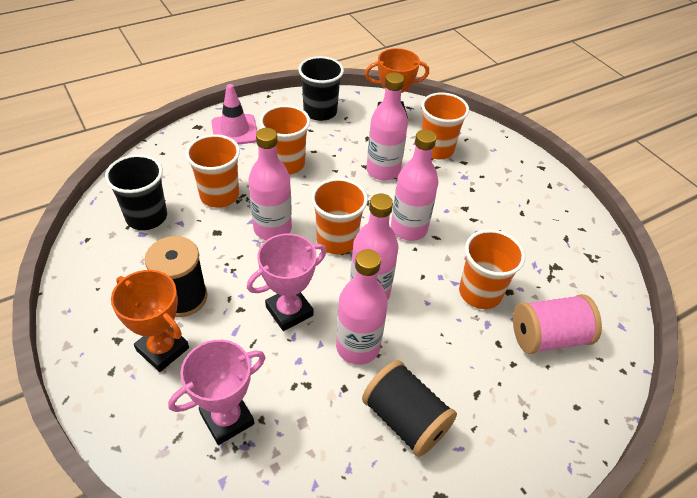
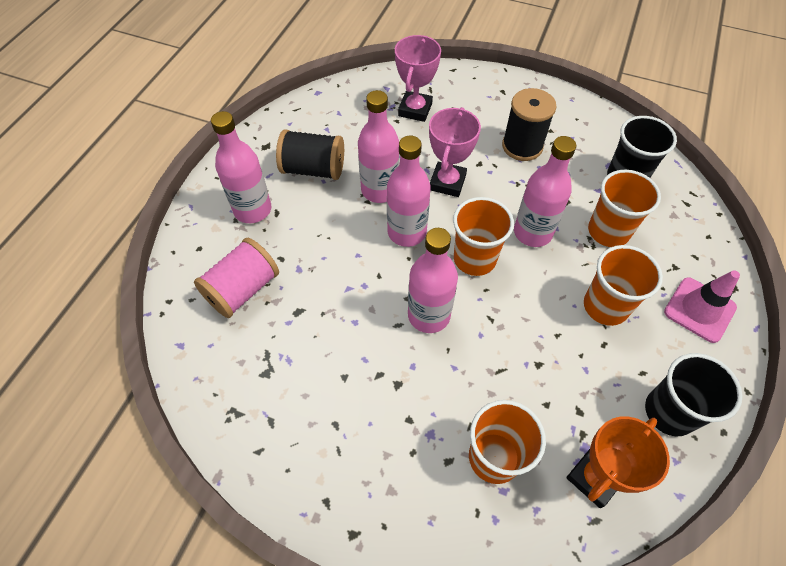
camera: 145 degrees right, 10 degrees up
orange trophy [111,270,189,372] -> none
pink bottle [366,72,408,181] -> pink bottle moved to [211,111,272,223]
orange cup [459,229,525,309] -> none

